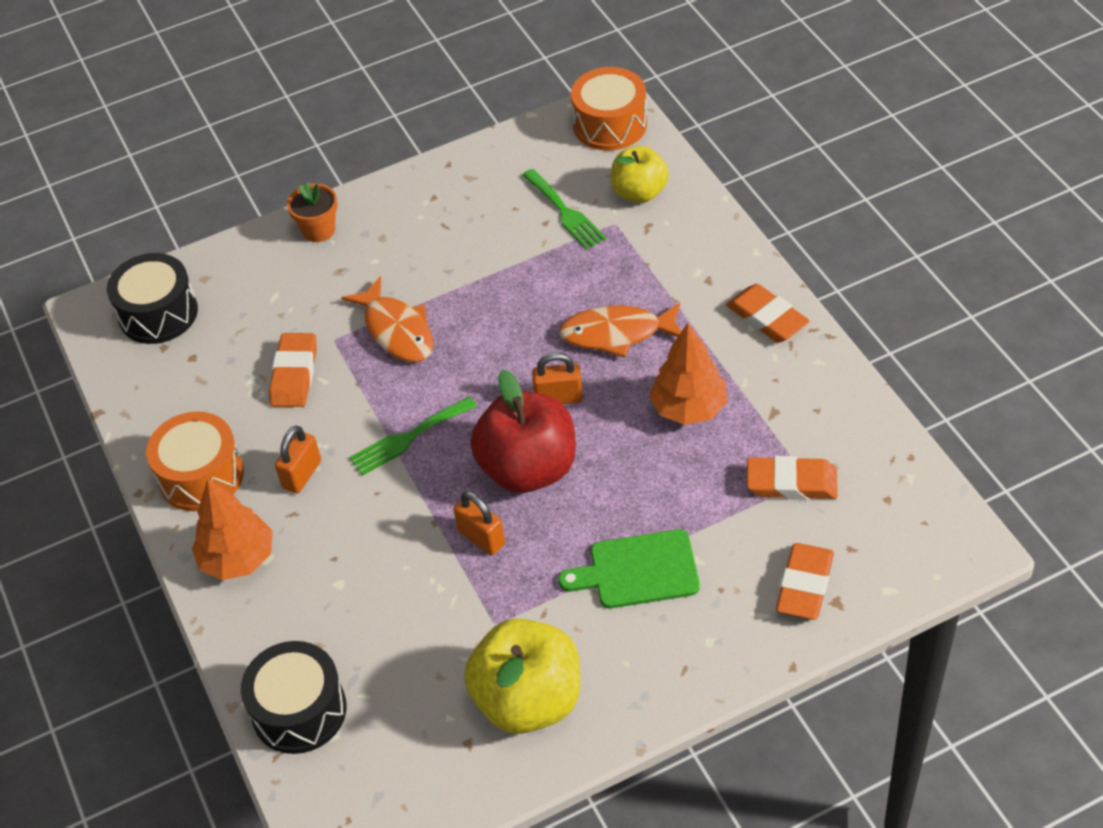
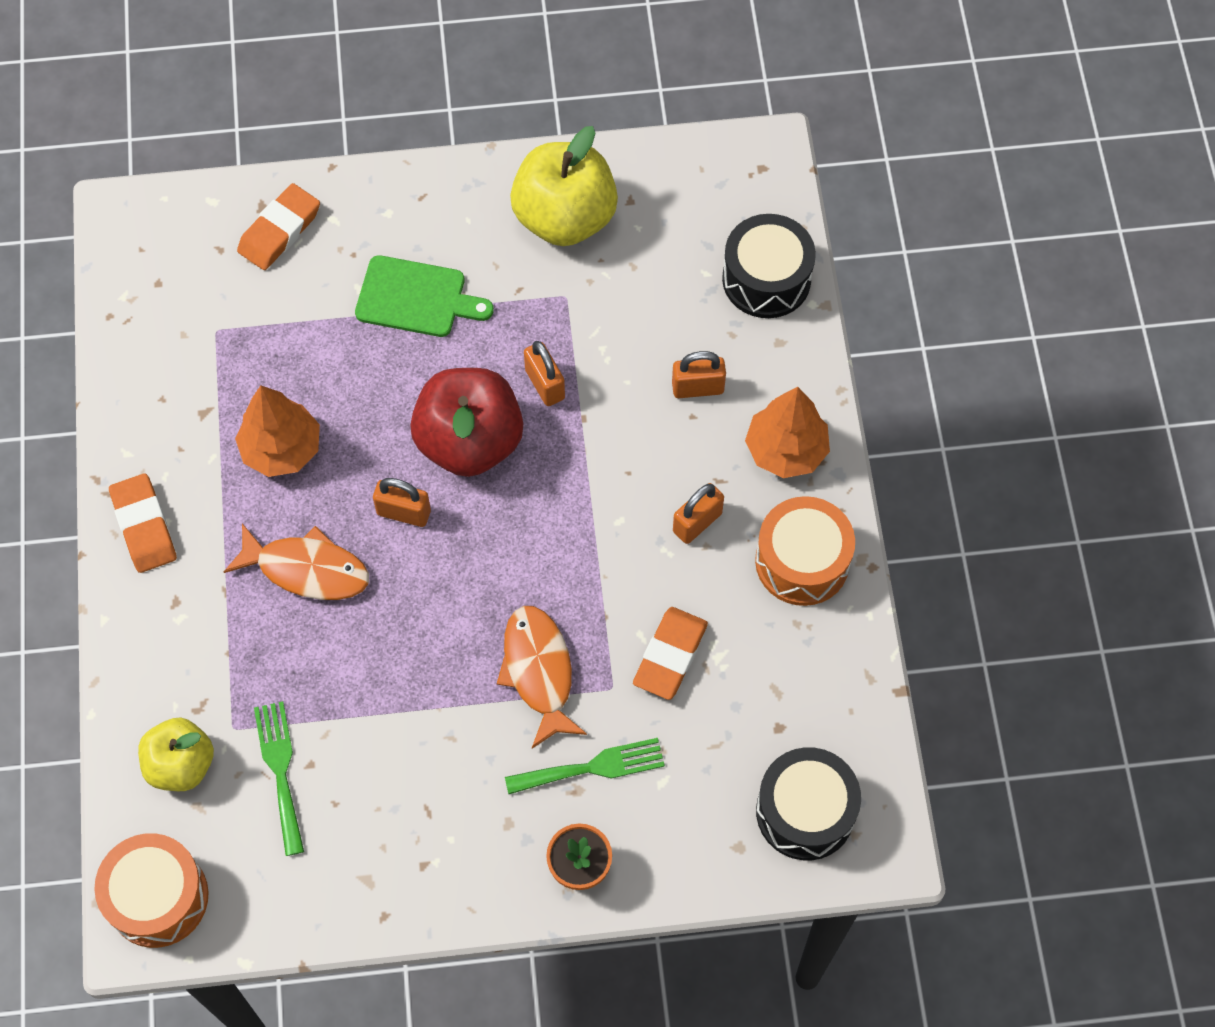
camera: 165 degrees left, 15 degrees up
green fork [349,396,477,476] -> green fork moved to [505,738,665,794]
orange eraser [747,456,838,500] -> none
none -> orange padlock [672,351,726,398]

